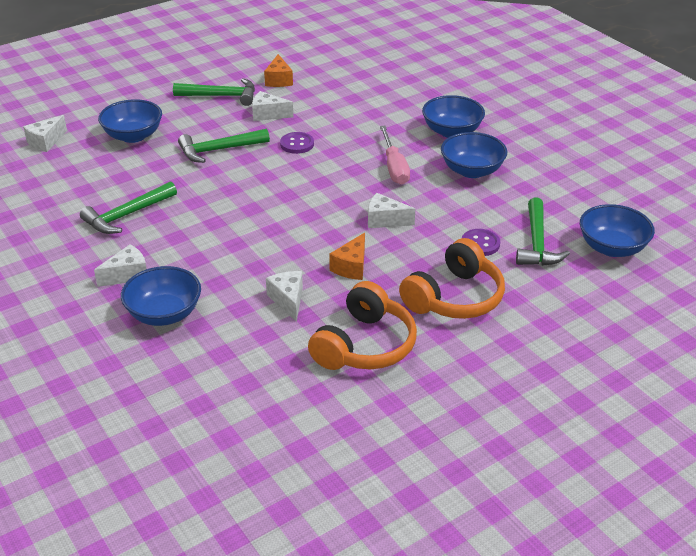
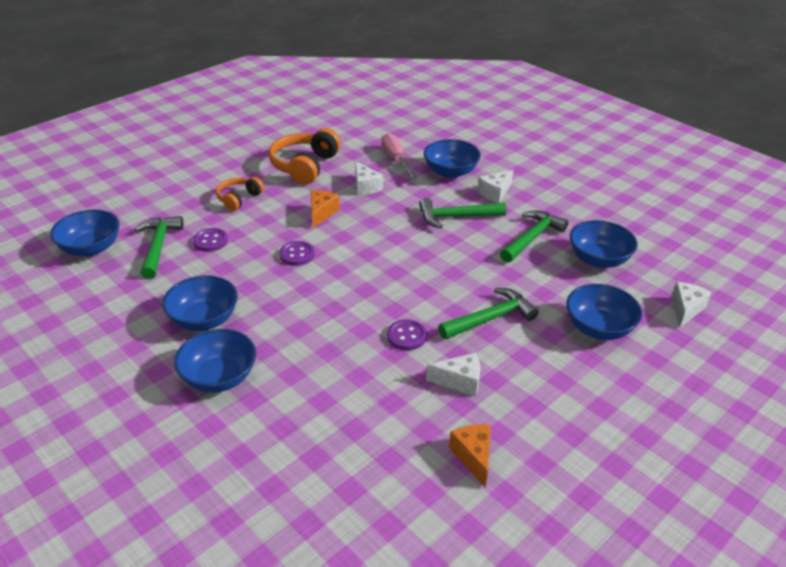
camera: 170 degrees right, 0 degrees up
green hammer [173,78,255,106] -> green hammer moved to [419,198,506,228]
white cheese [368,193,415,228] -> purple button [279,241,315,266]
pink screwdriver [380,126,410,185] -> pink screwdriver moved to [381,133,418,181]
orange headphones [399,238,505,319] -> orange headphones [216,177,264,211], size x0.59
none -> blue bowl [570,220,638,268]

